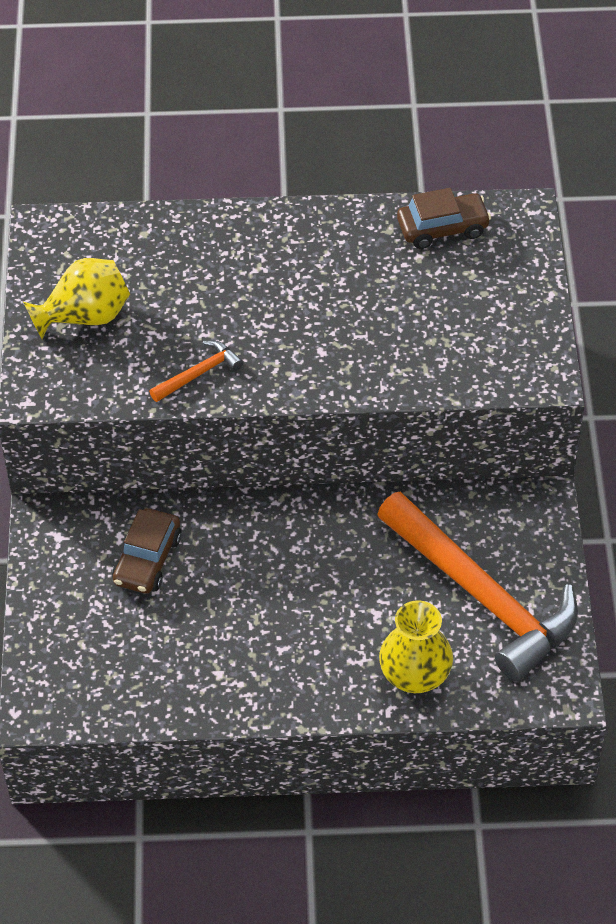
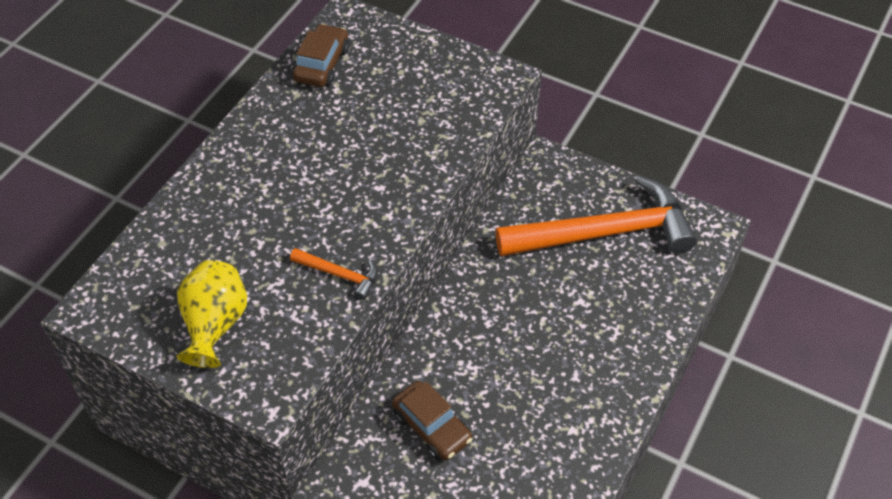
camera: 60 degrees left, 0 degrees up
orange hammer [149,340,243,402] -> orange hammer turned 120 degrees clockwise [290,248,378,300]
yellow vase [379,600,453,693] -> none

